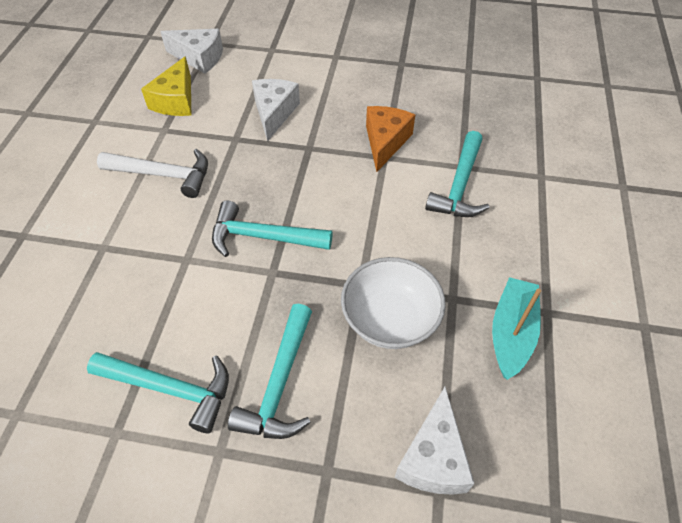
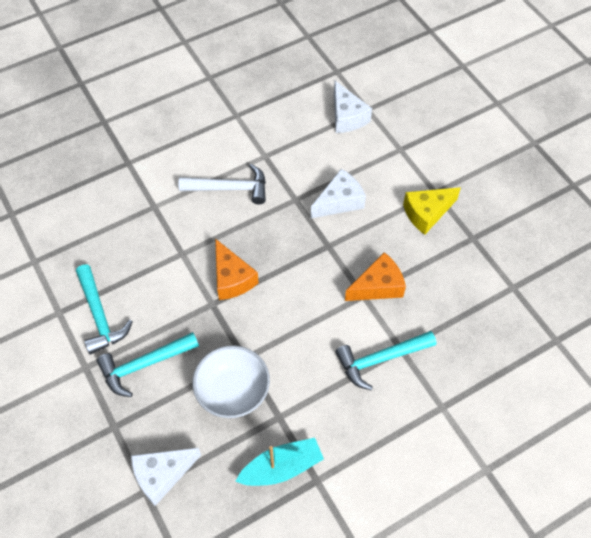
camera: 50 degrees right, 5 degrees up
white hammer [97,149,208,198] -> white hammer turned 60 degrees counterclockwise [179,164,266,205]
yellow cheese [141,56,191,116] -> yellow cheese moved to [403,187,461,235]
turquoise hammer [212,200,333,257] -> orange cheese [215,239,259,300]

